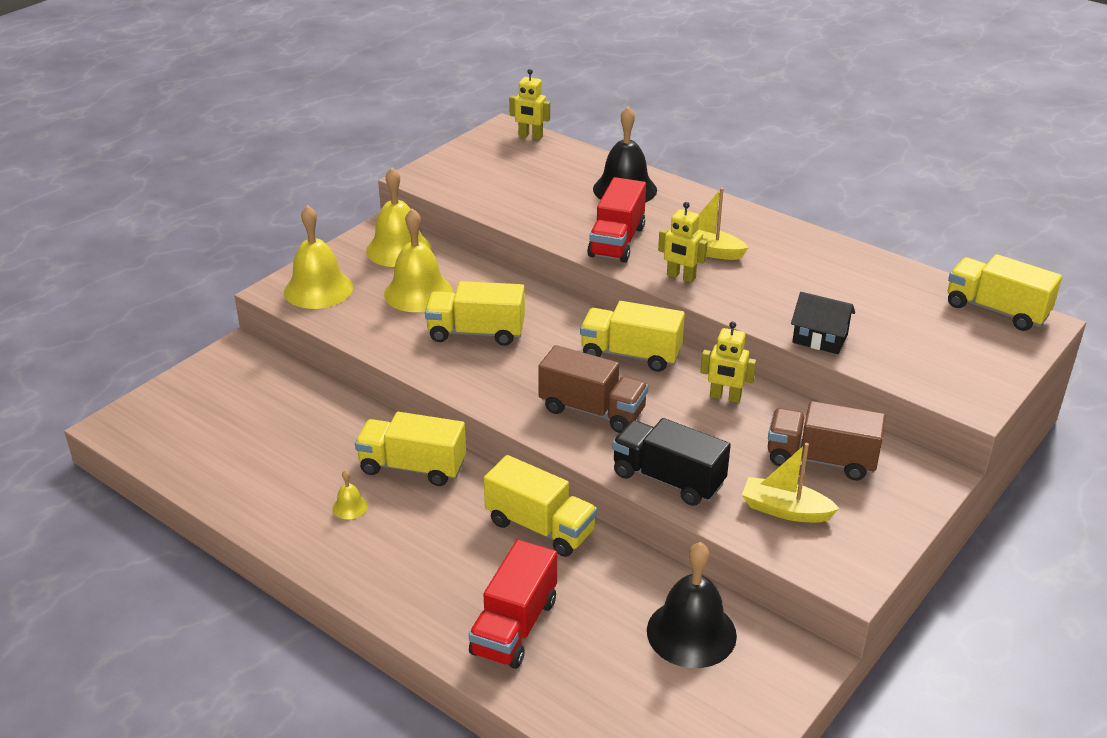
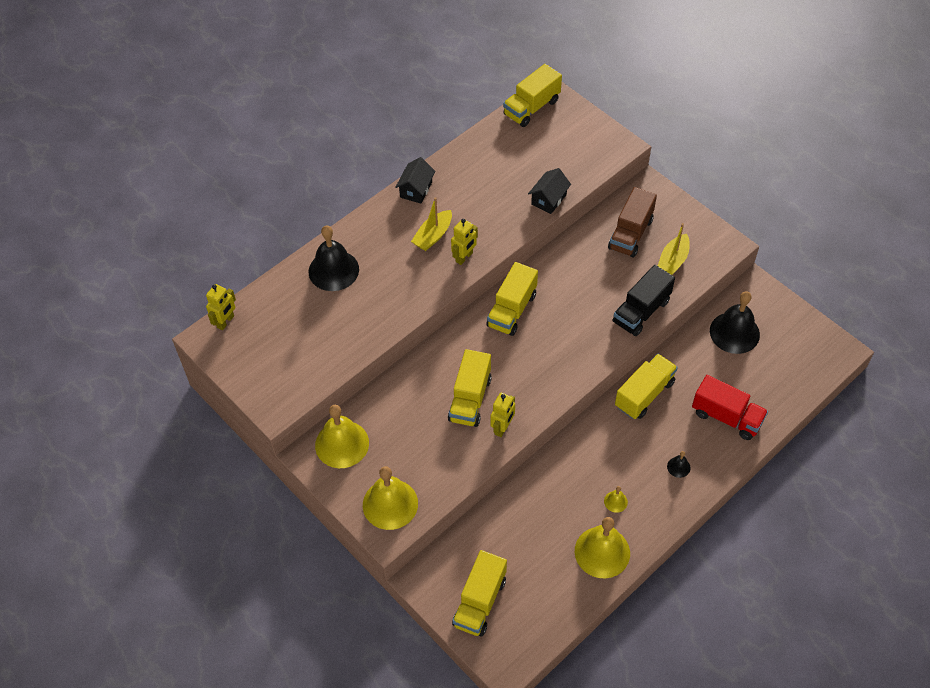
camera: 80 degrees left, 20 degrees up
yellow truck [355,412,466,486] -> yellow truck moved to [452,550,507,637]
yellow bell [384,208,453,312] -> yellow bell moved to [575,517,630,578]
brown truck [538,345,648,433] -> none
red truck [587,177,646,263] -> none
yellow robot [700,321,756,403] -> yellow robot moved to [490,393,515,437]
none -> black house [395,157,435,203]
none -> black bell [667,451,690,478]

